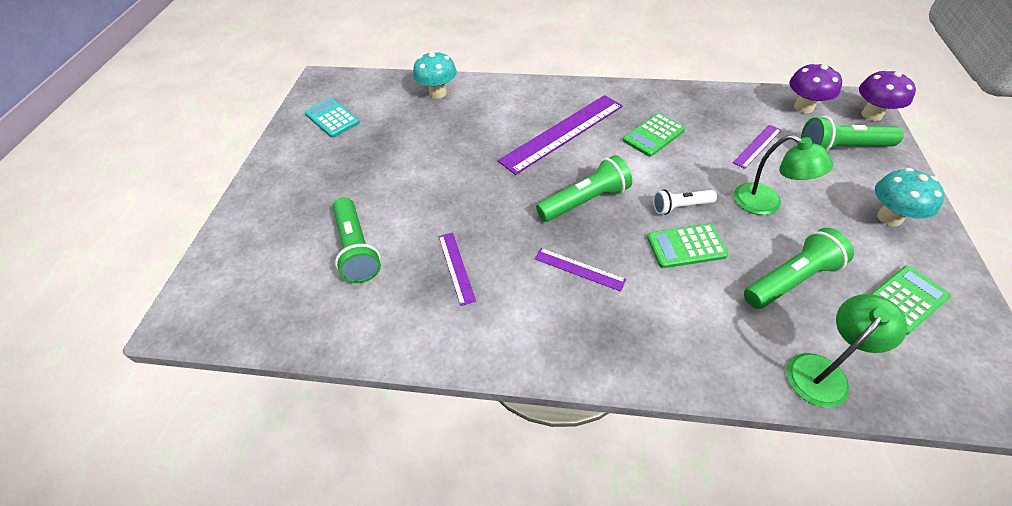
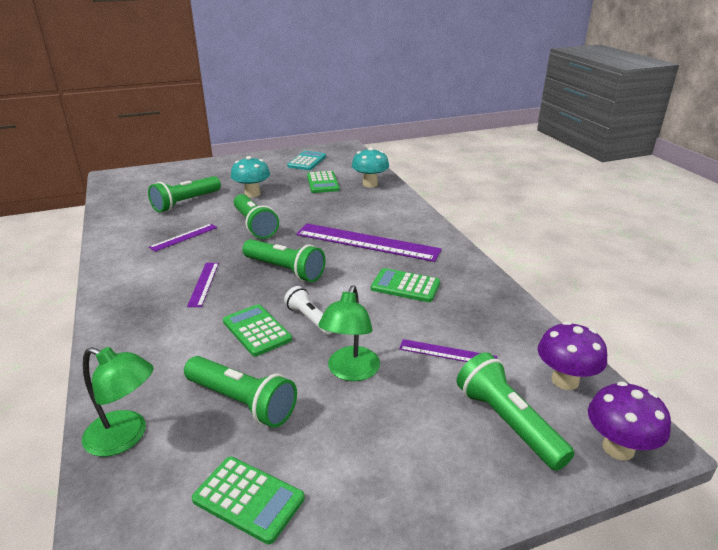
camera: 60 degrees right, 20 degrees down
turquoise mushroom [875,168,945,226] -> turquoise mushroom moved to [231,156,270,198]
none -> green flashlight [234,194,279,239]
none -> green calculator [307,171,340,193]

